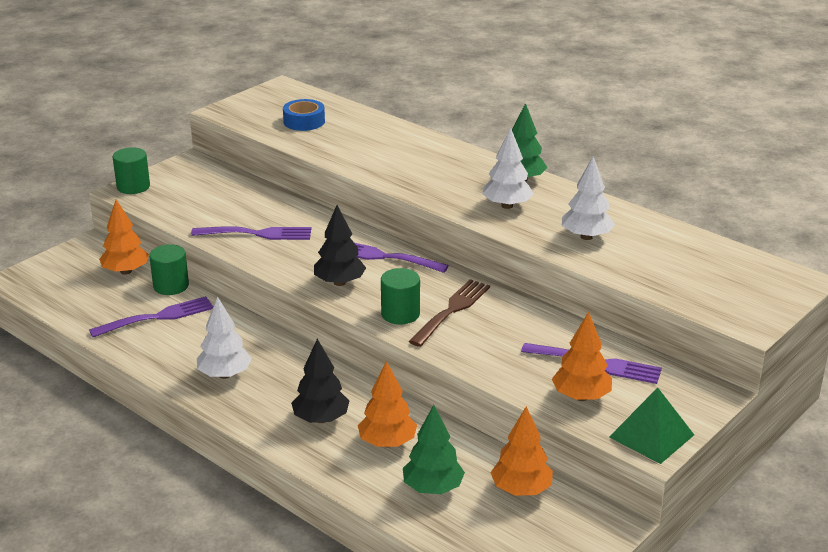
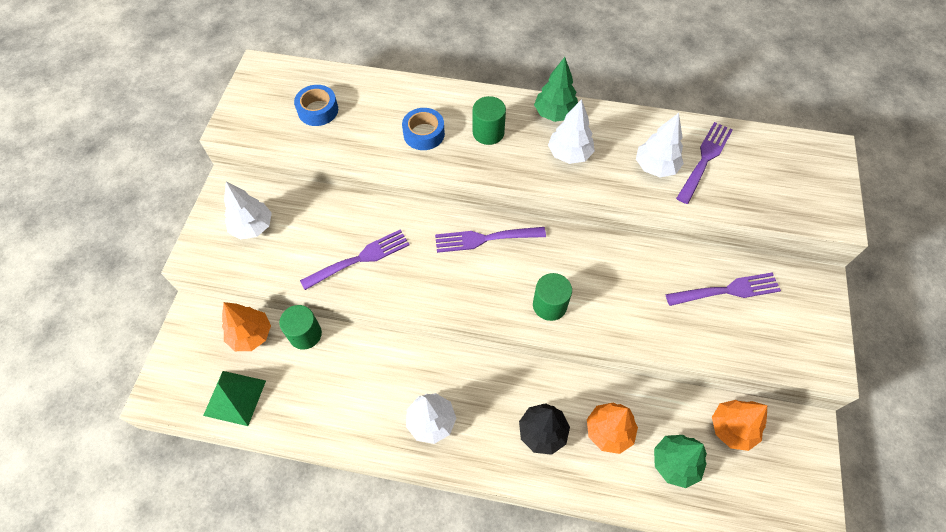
camera: 30 degrees left, 30 degrees up
purple fork [89,296,213,337] -> purple fork moved to [676,122,733,204]
green cylinder [113,147,150,194] -> green cylinder moved to [473,96,506,145]
black tree [314,205,366,286] -> none
brown fork [409,279,490,347] -> none
orange tree [552,312,612,401] -> none
green pyramid [609,388,694,464] -> green pyramid moved to [203,371,266,426]
none -> white tree [224,182,272,240]
none -> blue tape [402,108,445,150]

